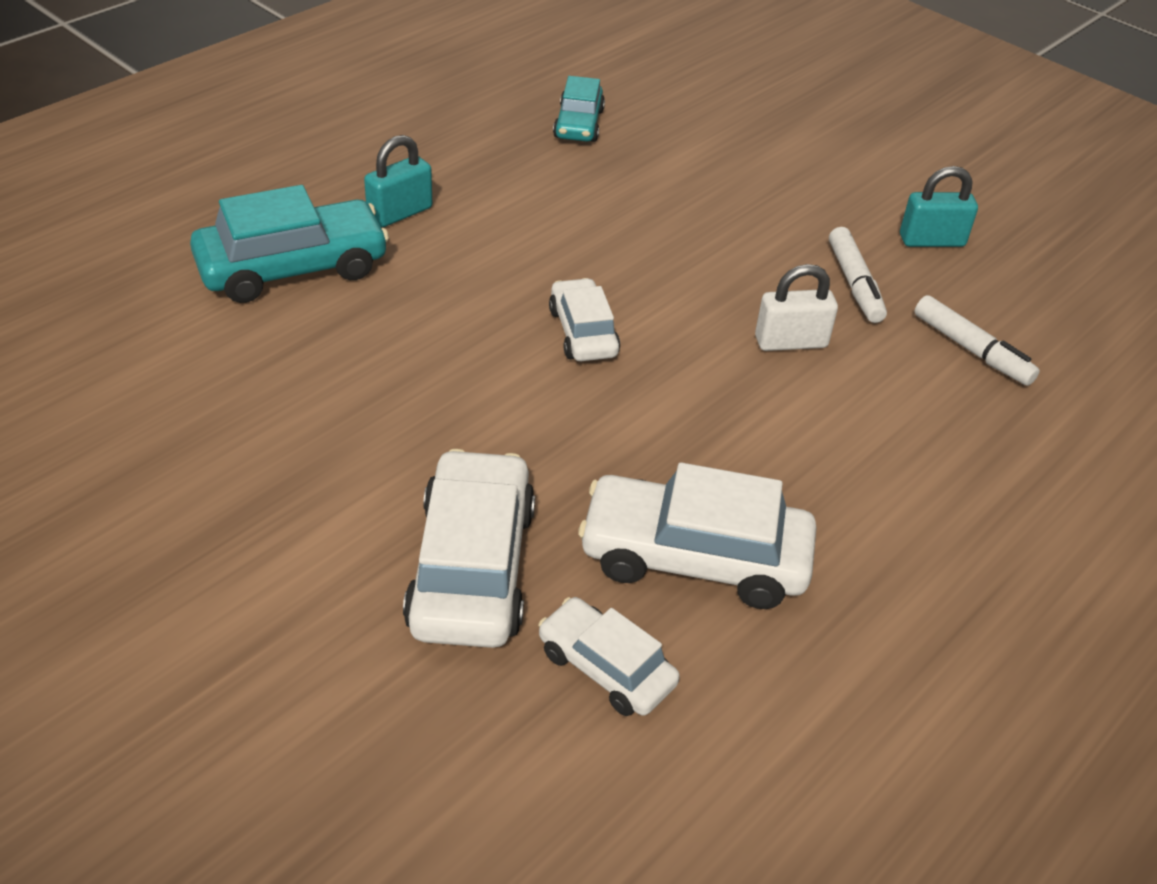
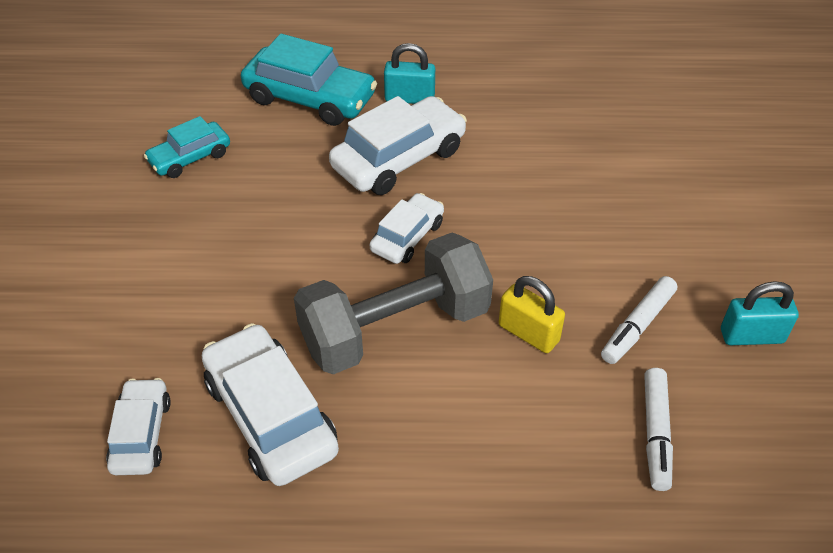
camera: 50 degrees right, 5 degrees up
white car [403,449,535,648] -> white car moved to [329,96,467,195]
turquoise car [553,76,605,142] -> turquoise car moved to [144,116,230,178]
white padlock [755,264,838,351] -> yellow padlock [499,276,565,353]
turquoise padlock [900,166,978,247] -> turquoise padlock turned 45 degrees counterclockwise [721,281,799,345]
none -> grey dumbbell [294,232,493,375]

